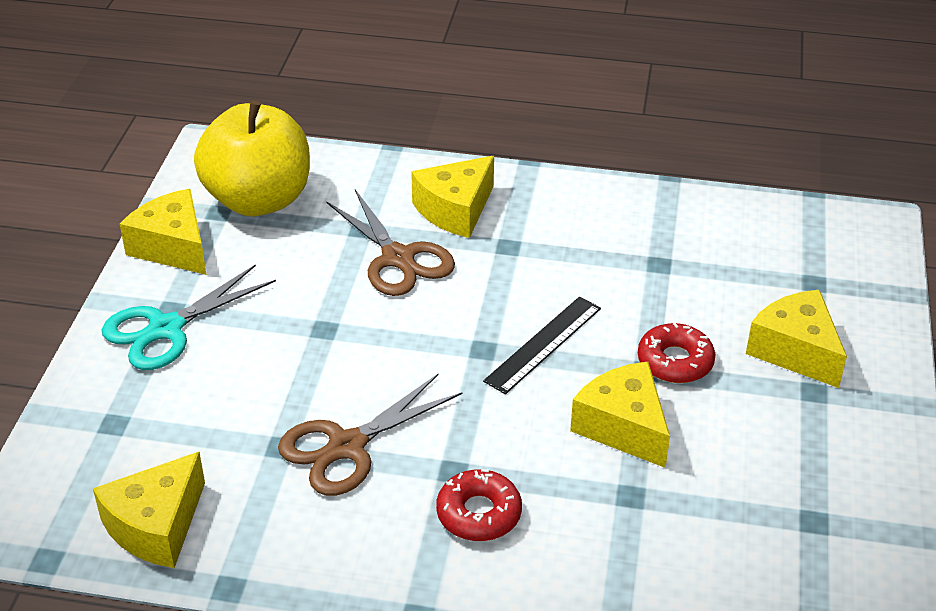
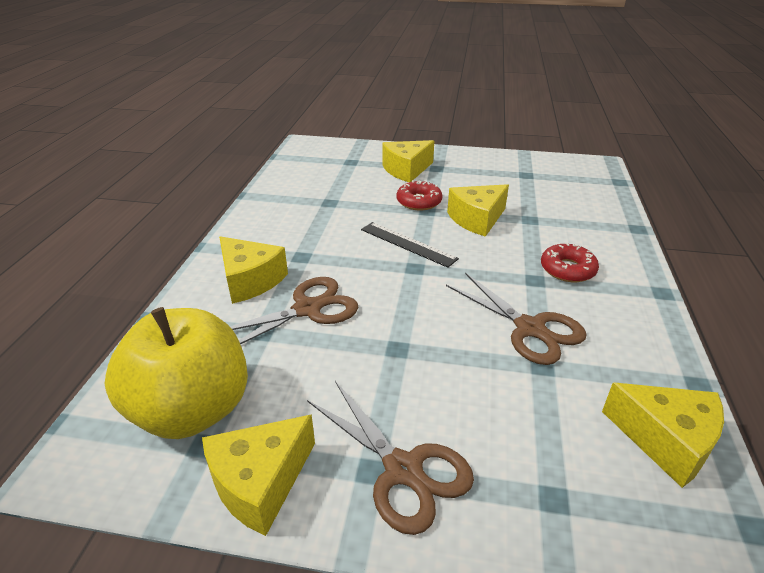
camera: 90 degrees left, 5 degrees down
turquoise scissors [102,264,276,370] -> brown scissors [307,381,474,535]

